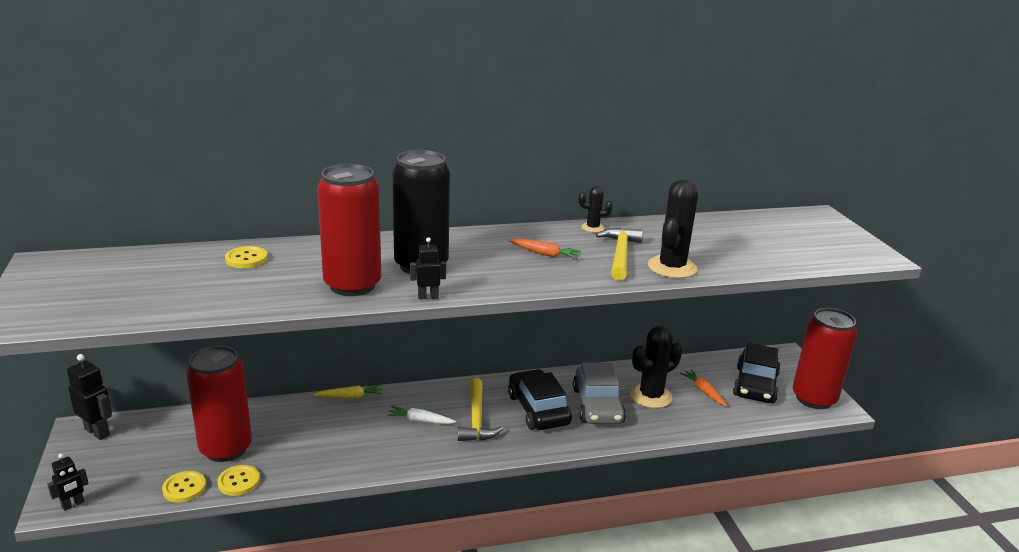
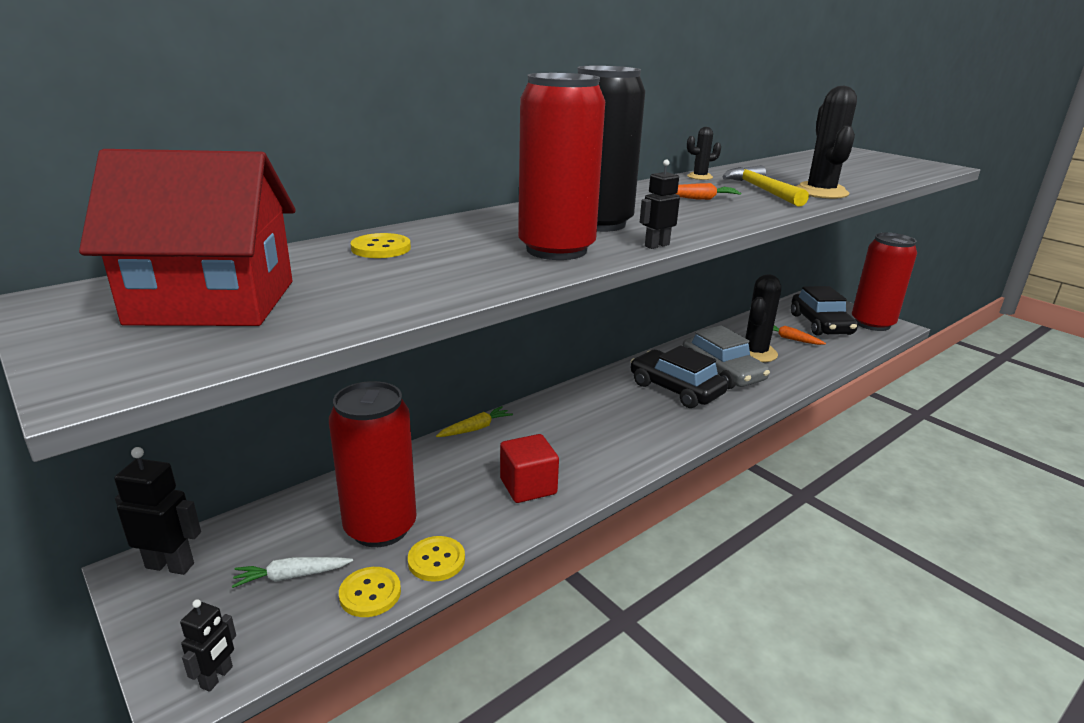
camera: 25 degrees left, 0 degrees up
white carrot [387,406,456,424] -> white carrot moved to [232,557,353,588]
yellow hammer [458,378,503,441] -> none
none -> red house [79,149,296,326]
none -> red cube [500,434,559,503]

